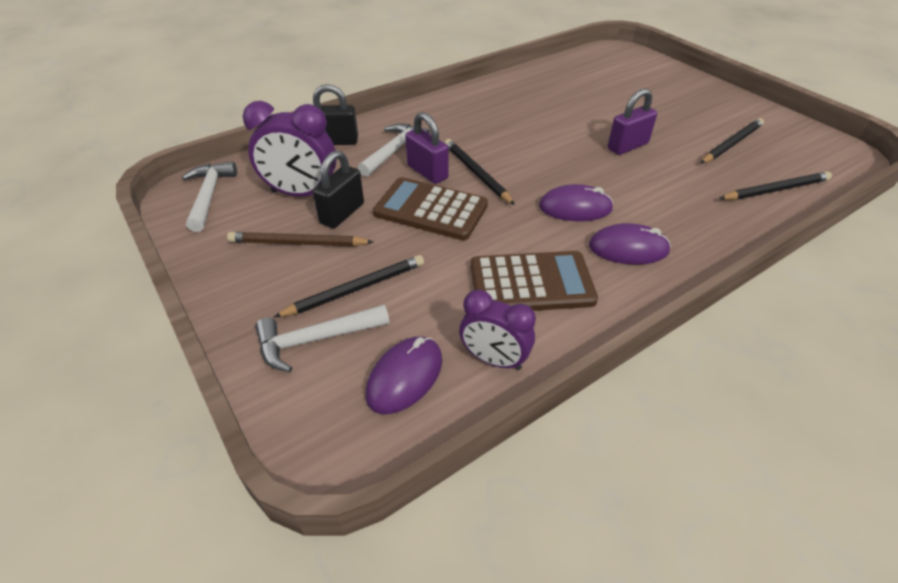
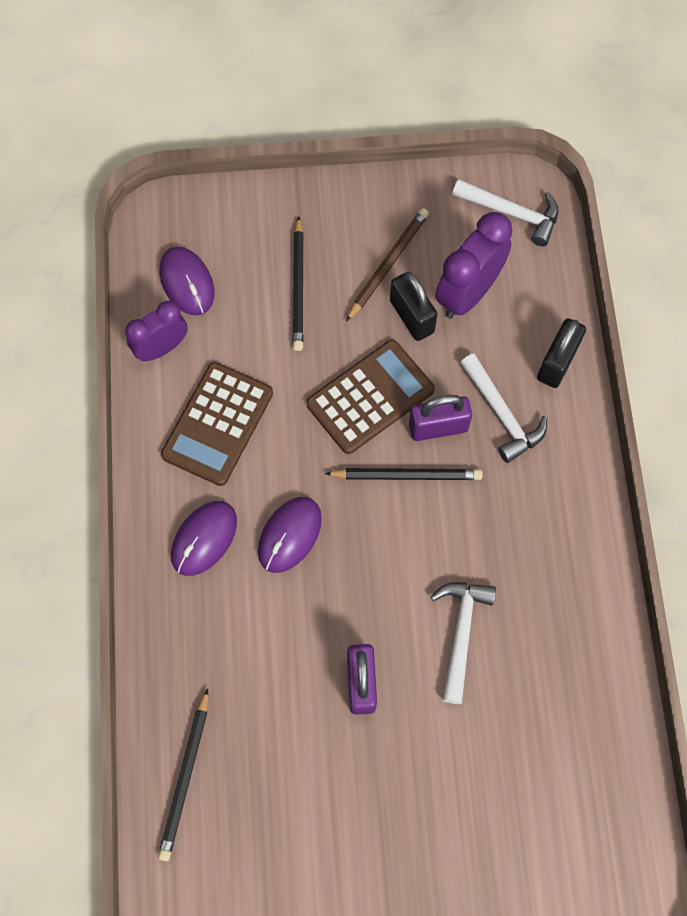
camera: 120 degrees right, 25 degrees up
white hammer [255,305,390,372] -> white hammer moved to [431,582,496,704]
black pencil [700,118,764,164] -> none

